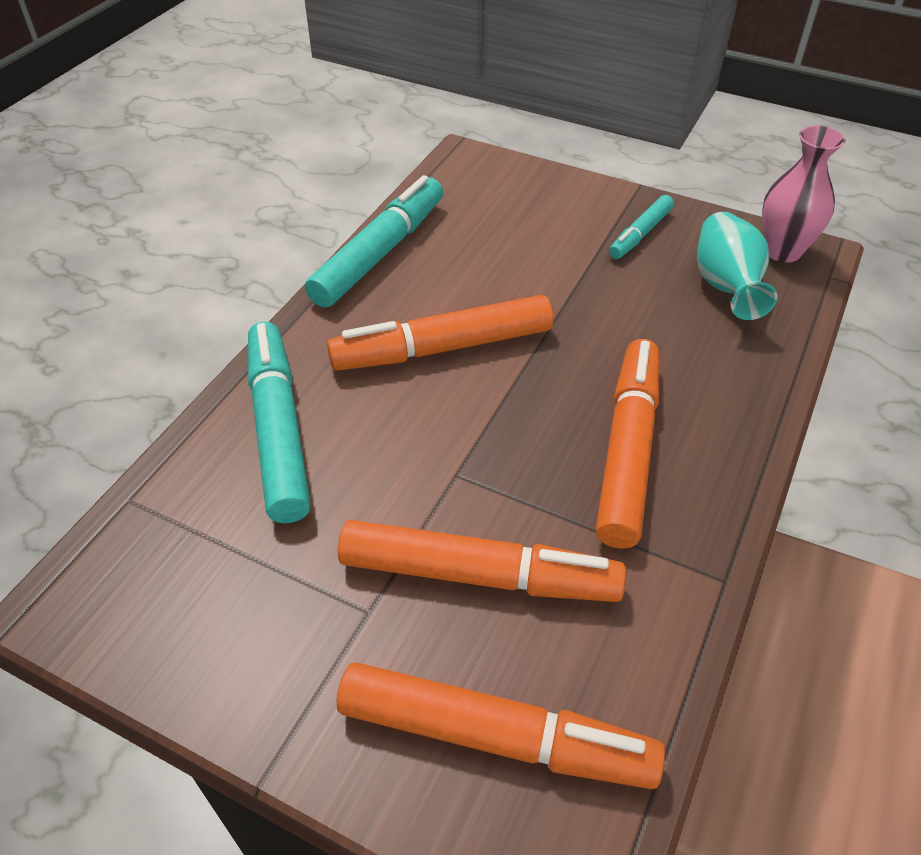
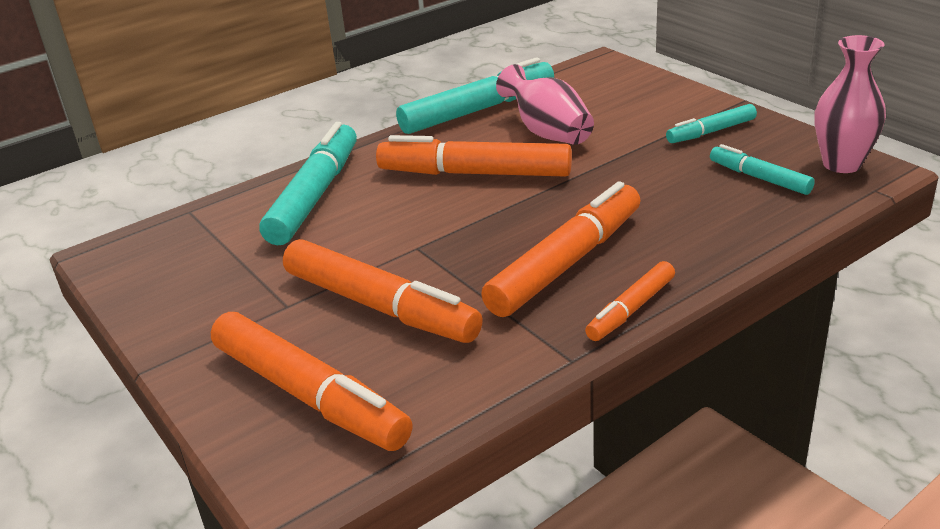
camera: 30 degrees right, 15 degrees down
turquoise vase [697,212,777,320] -> turquoise marker [710,144,815,195]
none -> pink vase [496,64,594,145]
none -> orange marker [585,261,675,341]

